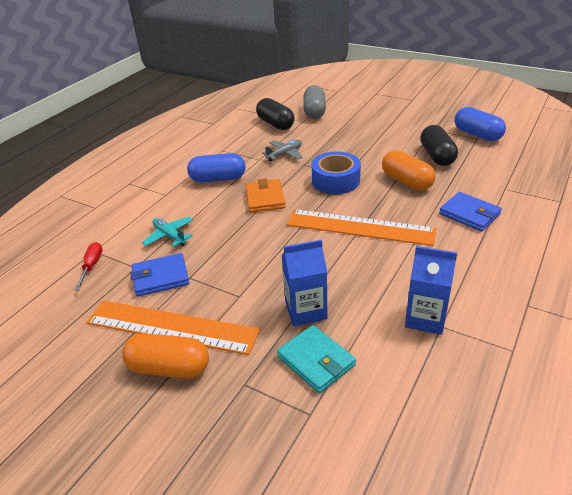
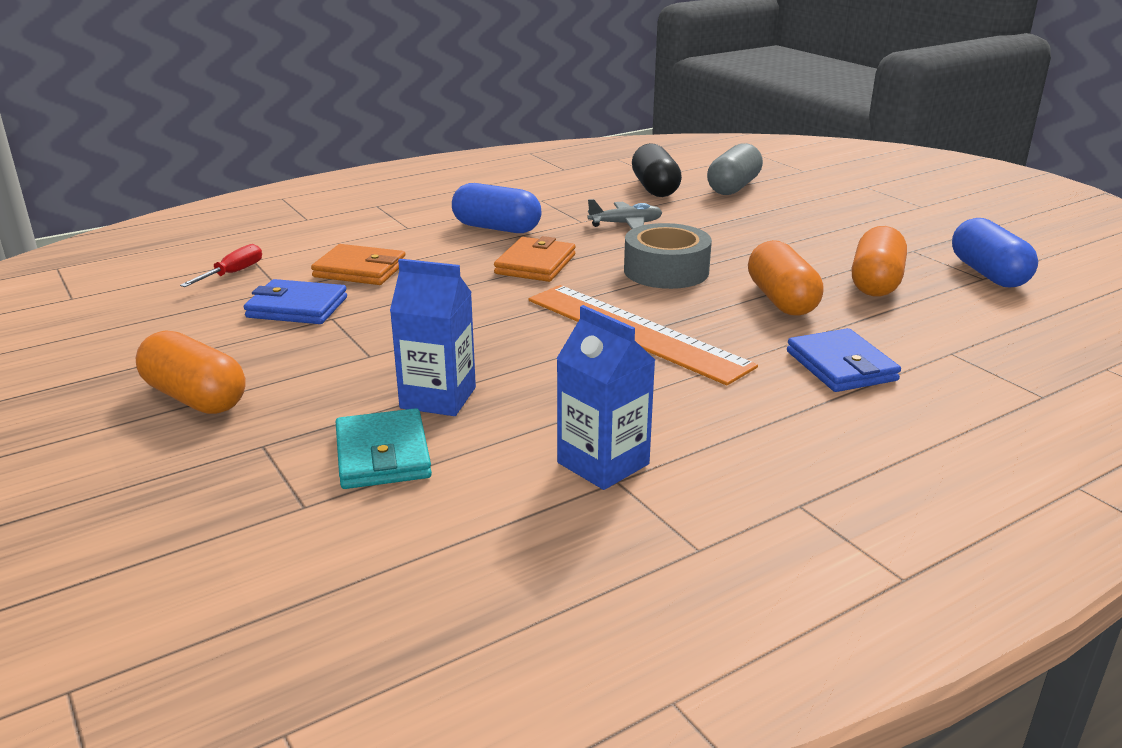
camera: 25 degrees right, 10 degrees down
orange ruler [87,300,260,355] -> none
turquoise plane [142,217,193,246] -> orange wallet [311,244,405,285]
blue tape [312,151,361,194] -> grey tape [624,223,712,289]
black capsule [420,125,458,166] -> orange capsule [852,226,907,296]

